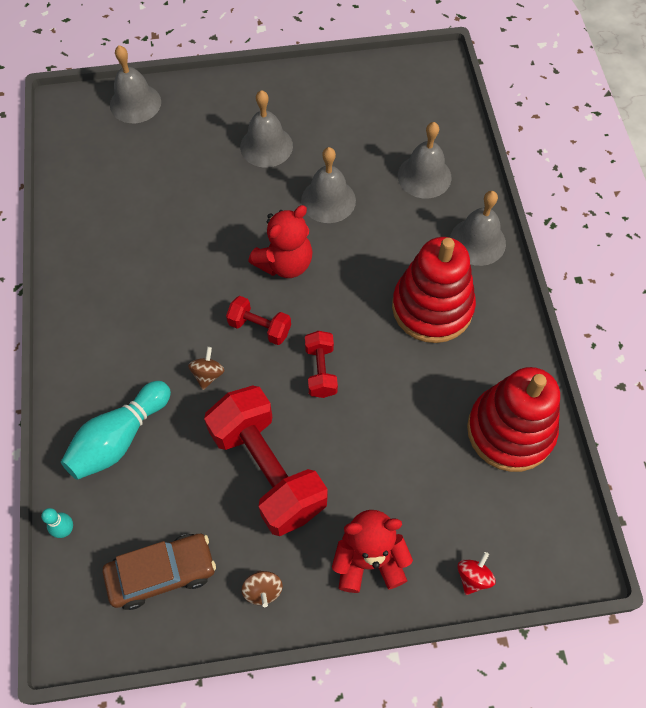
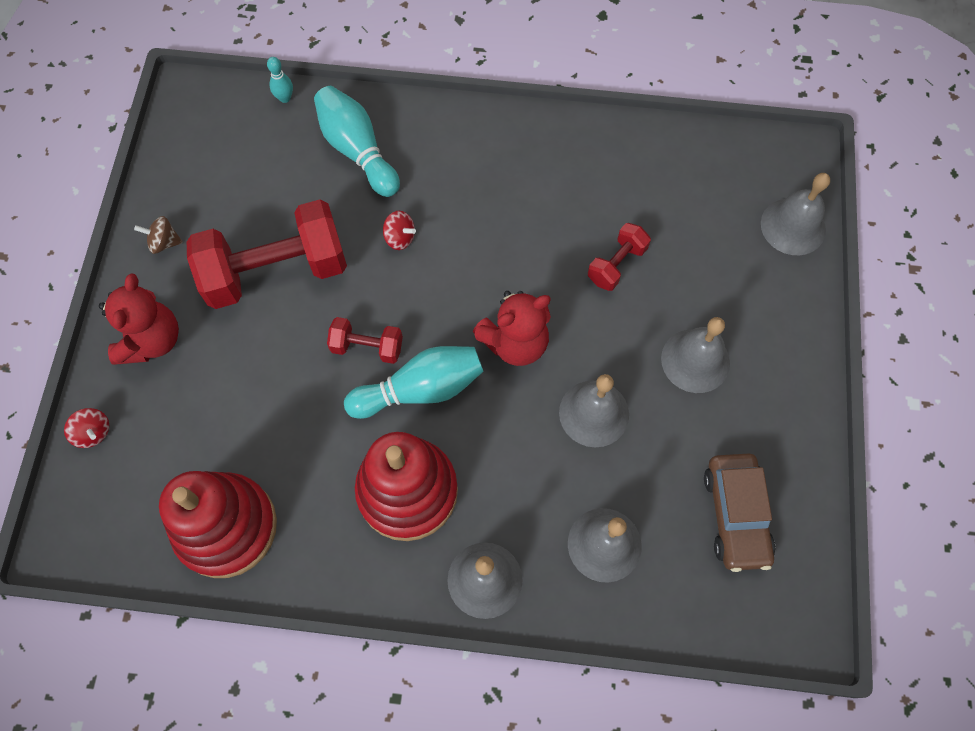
camera: 105 degrees right, 5 degrees up
brown car [102,534,216,610] -> brown car moved to [704,454,775,572]
brown spinning top [188,347,225,390] -> red spinning top [383,211,416,250]
red dumbbell [226,296,291,345] -> red dumbbell moved to [588,223,651,291]
red teddy bear [248,205,313,278] -> red teddy bear turned 90 degrees counterclockwise [473,291,551,366]
none -> turquoise bowling pin [344,346,484,419]

